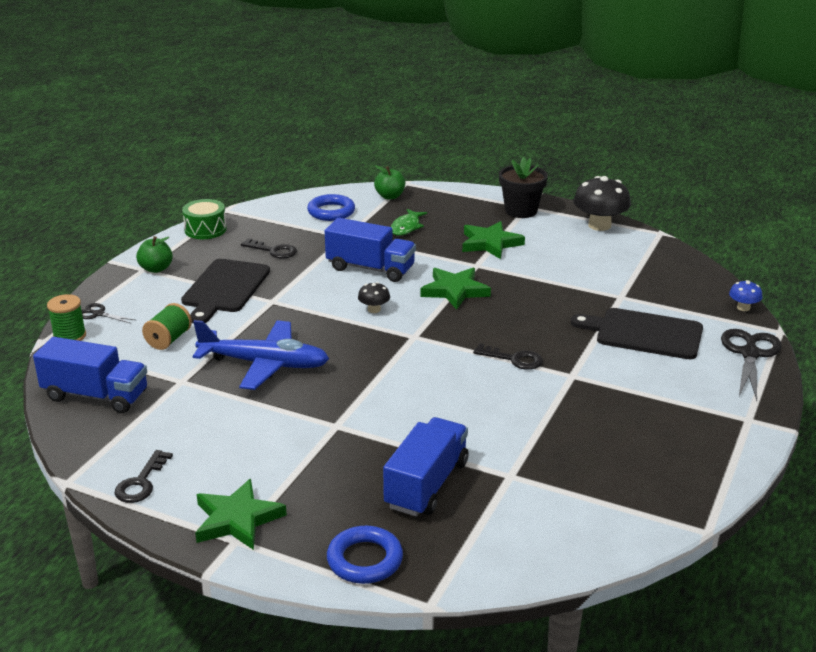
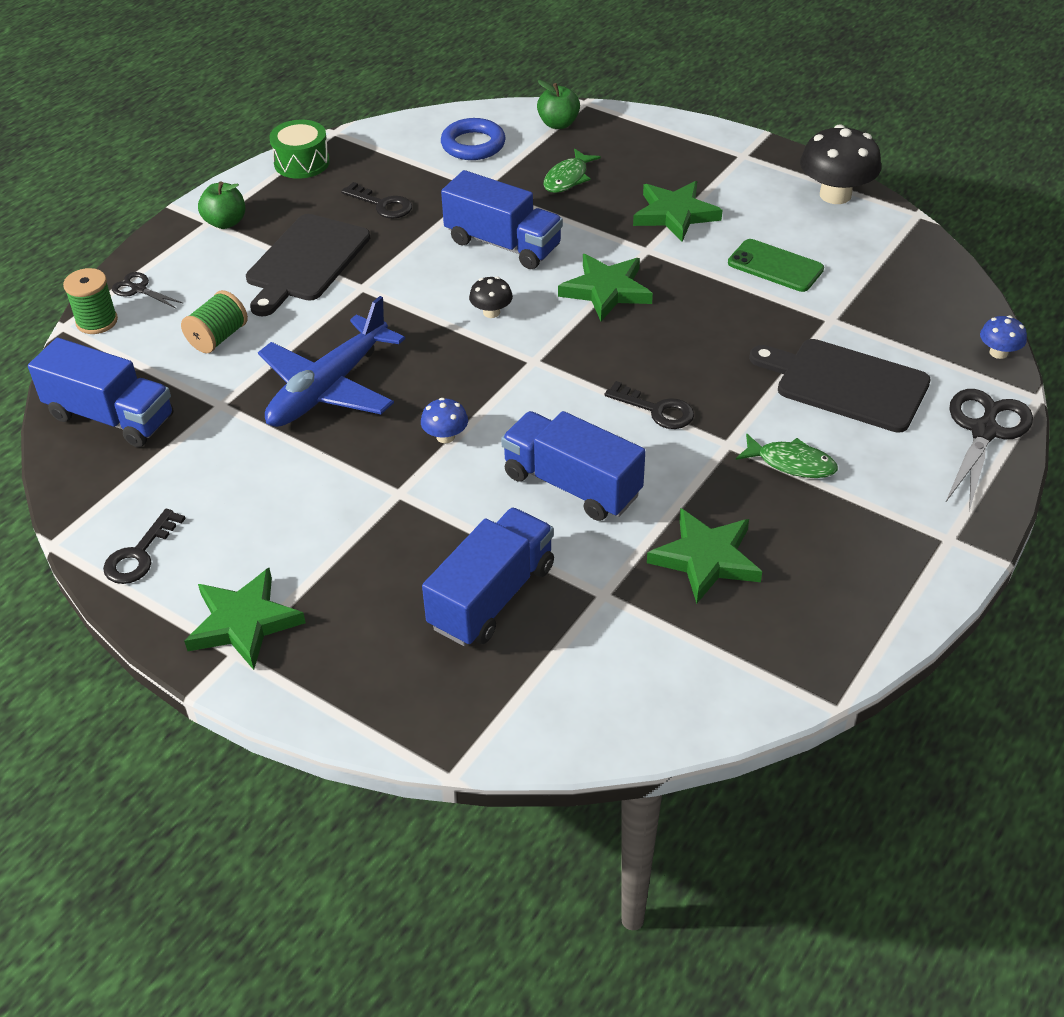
camera: 10 degrees right, 15 degrees up
blue plane [193,320,329,390] -> blue plane turned 105 degrees clockwise [258,296,405,427]
blue ring [327,526,403,584] -> none
black flower pot [499,157,548,218] -> none
none -> blue mushroom [421,398,468,443]
none -> blue truck [501,411,645,521]
none -> green star [647,508,762,604]
none -> green phone [728,239,824,292]
none -> green fish [736,433,838,478]

